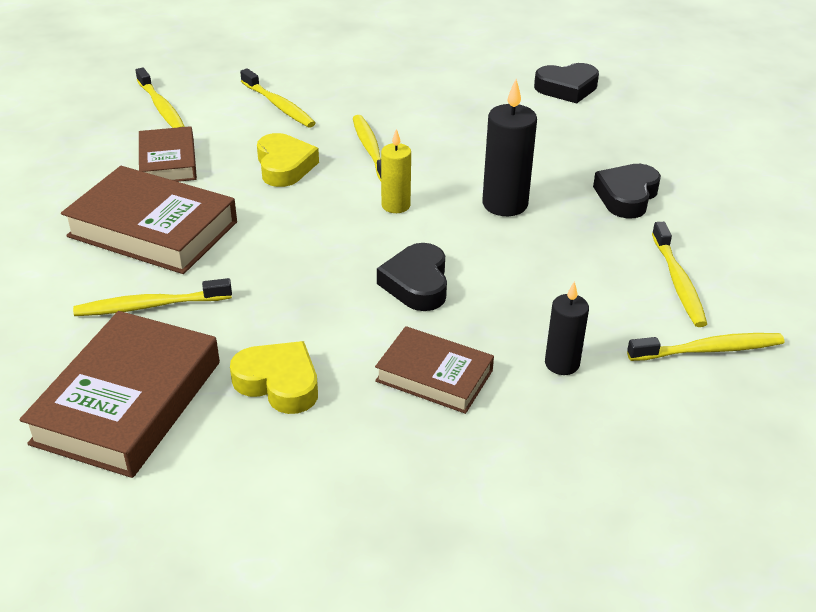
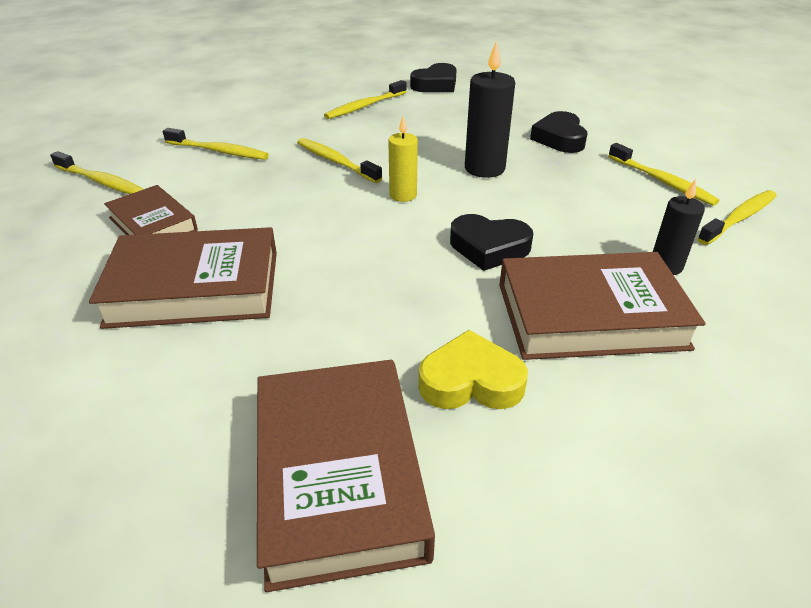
camera: 30 degrees left, 0 degrees up
yellow toothbrush [73,278,232,316] -> yellow toothbrush moved to [324,80,407,119]
yellow heart [257,133,319,187] -> none
brown book [375,326,494,414] -> brown book [499,252,705,360], size x1.66
black heart [377,243,447,311] -> black heart turned 45 degrees counterclockwise [450,214,533,271]

